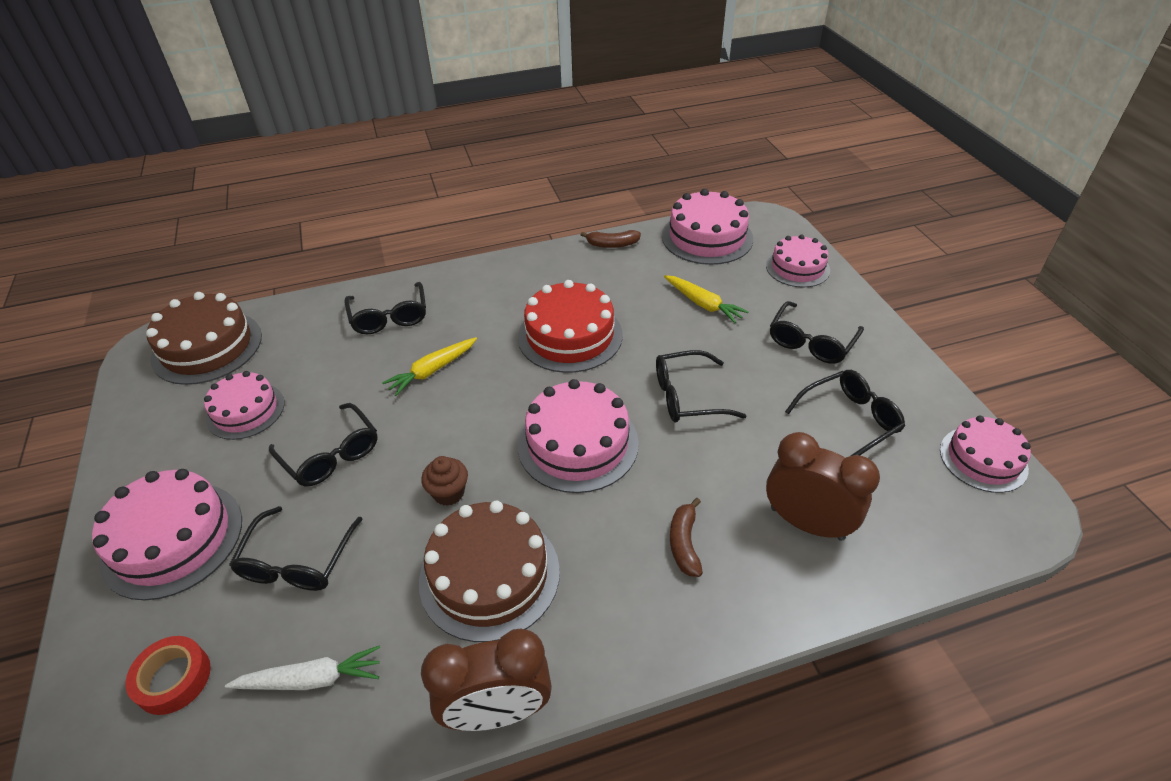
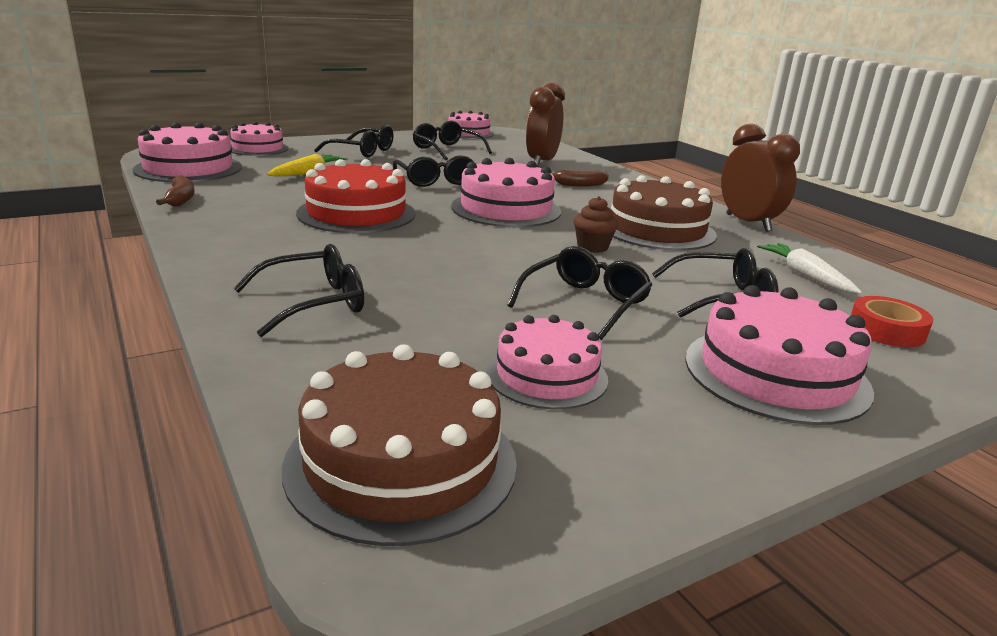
camera: 105 degrees left, 20 degrees down
yellow carrot [382,337,477,396] -> none

